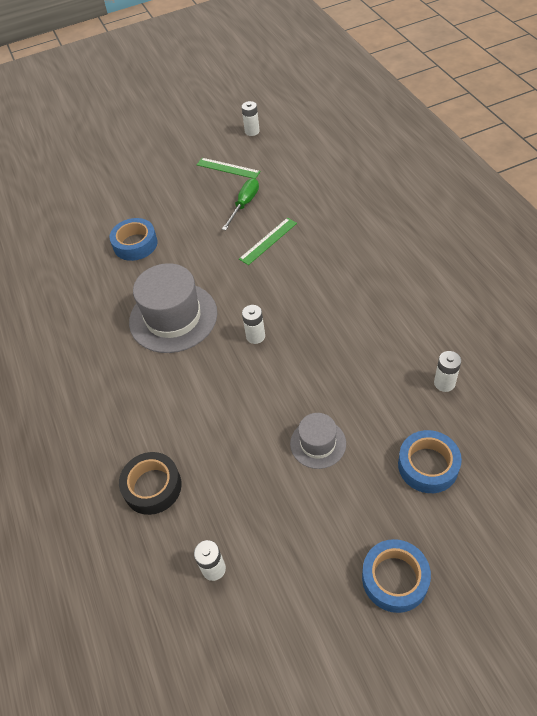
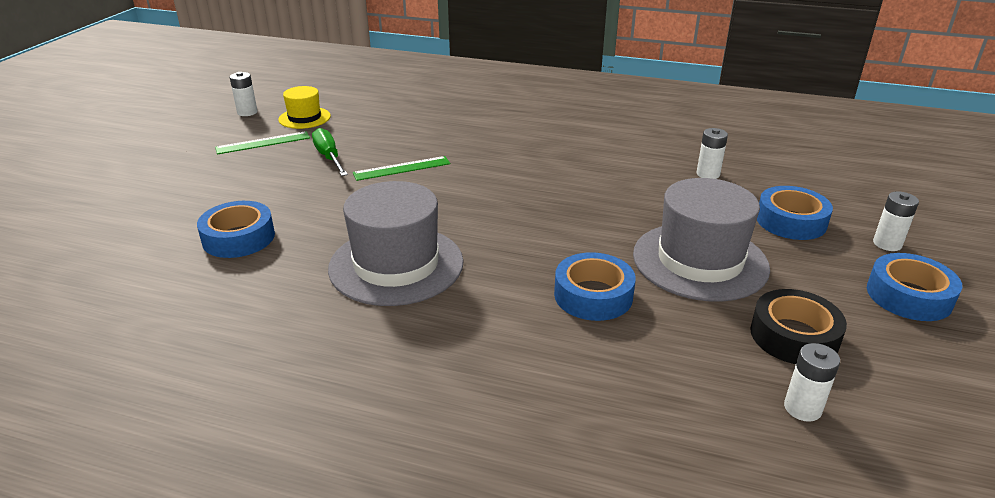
camera: 55 degrees left, 20 degrees down
black tape [119,452,182,515] -> black tape moved to [750,289,847,364]
green ruler [239,218,297,265] -> green ruler turned 75 degrees clockwise [353,156,450,181]
white battery [242,305,265,344] -> white battery moved to [873,191,919,251]
grey hat [290,413,346,469] -> grey hat [633,178,770,302], size x1.86
none -> yellow hat [278,86,331,129]
none -> blue tape [554,252,636,321]

